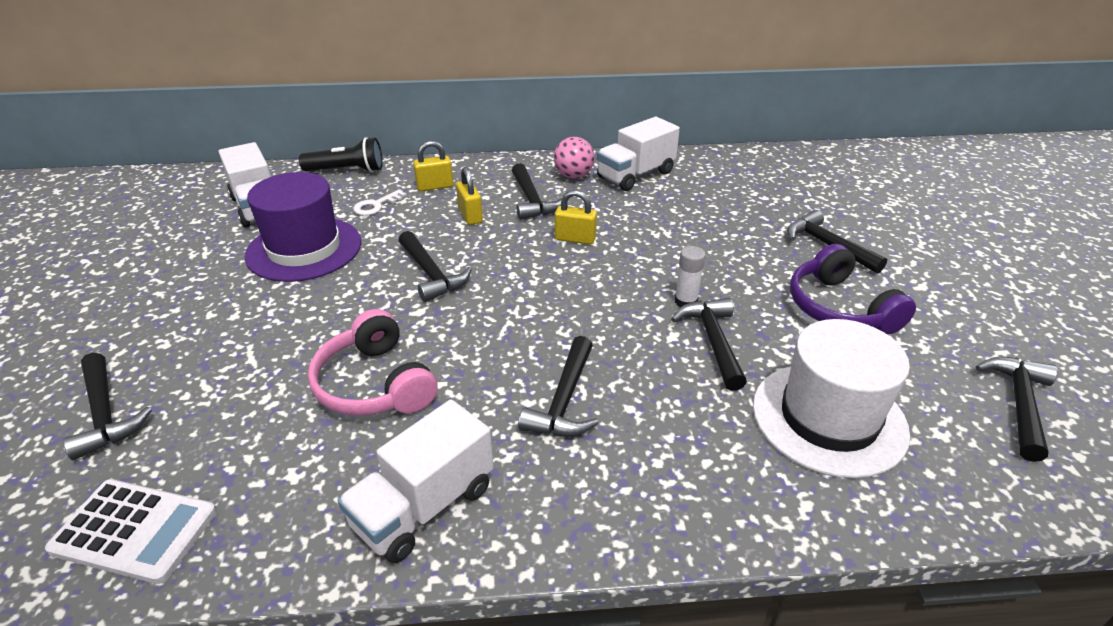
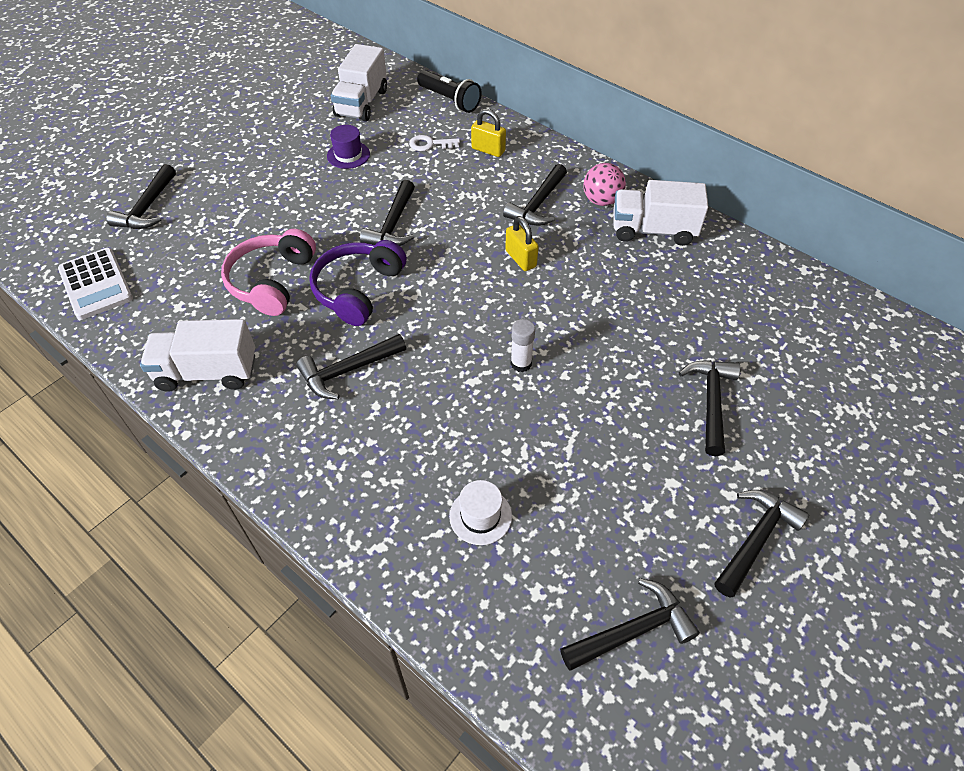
camera: 45 degrees right, 15 degrees up
purple hat [245,172,361,282] -> purple hat [327,125,370,169], size x0.47
yellow padlock [456,167,483,225] -> none
black hammer [671,298,747,391] -> black hammer moved to [715,490,810,598]
white hat [753,319,910,478] -> white hat [449,480,512,545], size x0.47
purple headphones [790,244,916,334] -> purple headphones moved to [309,240,407,326]

